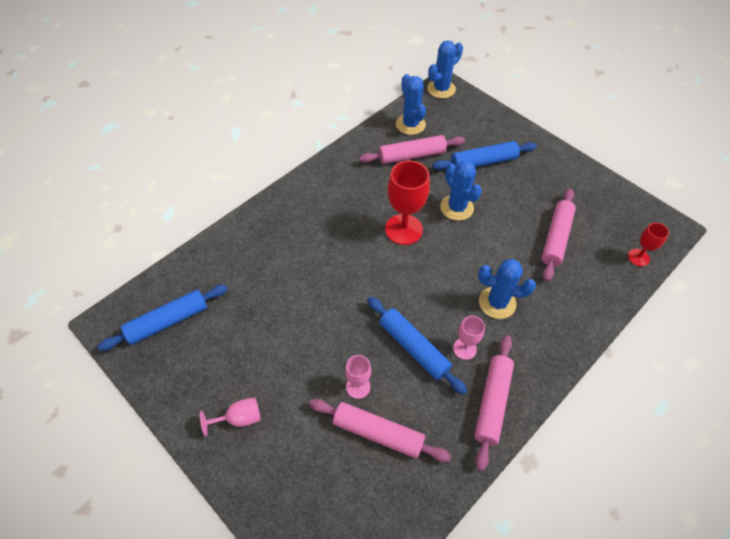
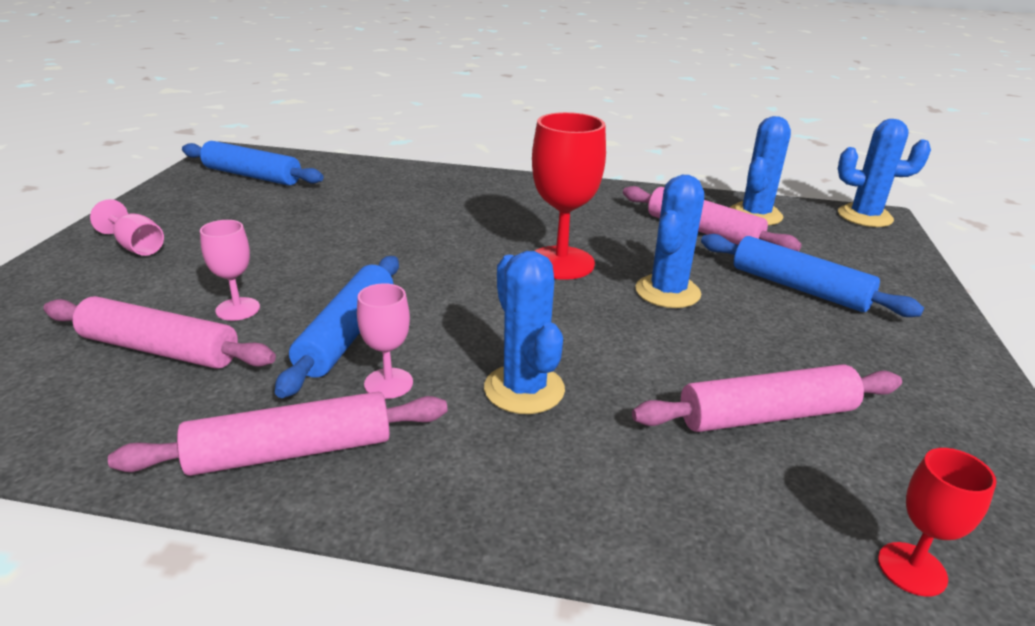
camera: 55 degrees right, 25 degrees down
pink rolling pin [309,399,451,462] -> pink rolling pin turned 60 degrees counterclockwise [43,296,276,369]

